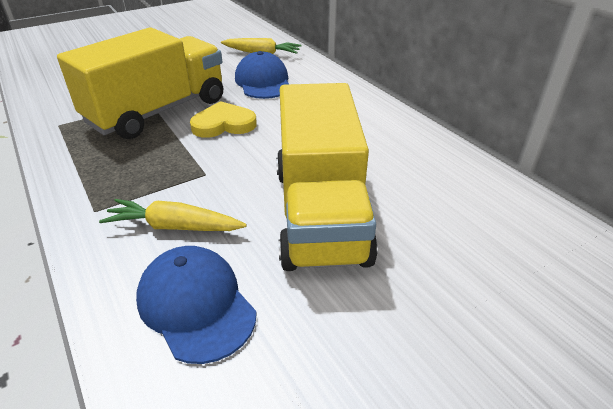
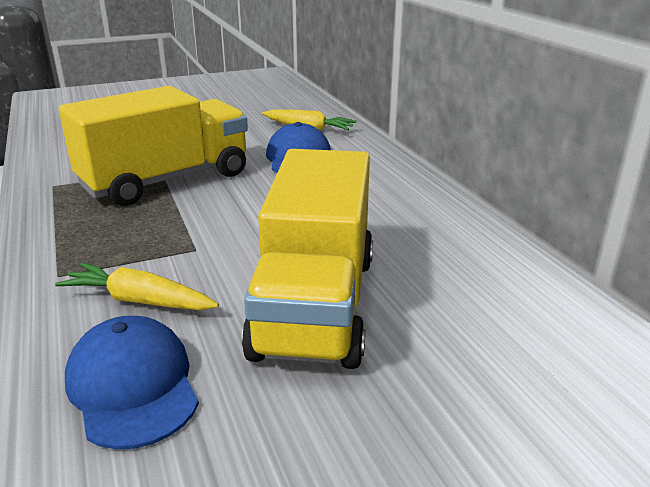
camera: 10 degrees right, 10 degrees down
yellow heart [190,101,257,138] -> none

